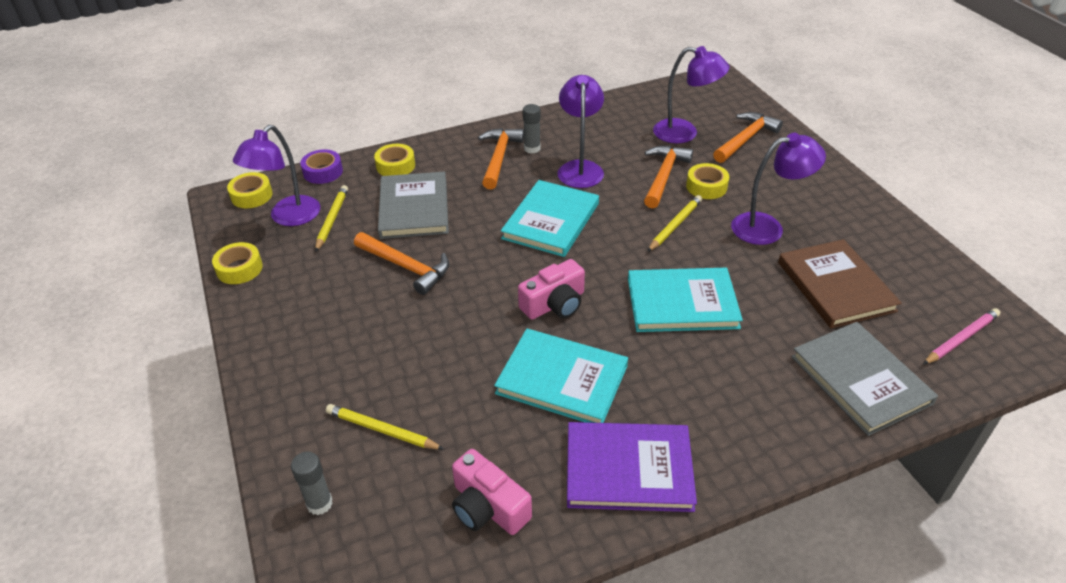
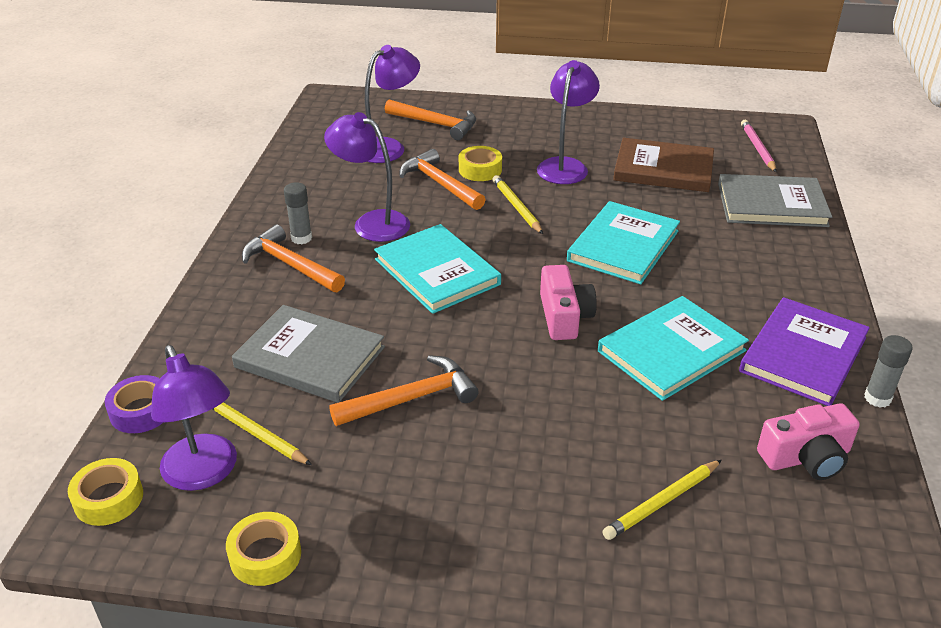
camera: 60 degrees left, 5 degrees down
grey glue stick [291,452,333,515] -> grey glue stick moved to [864,335,913,408]
yellow tape [374,144,415,176] -> none
orange hammer [713,112,783,163] -> orange hammer turned 135 degrees clockwise [385,100,476,140]

